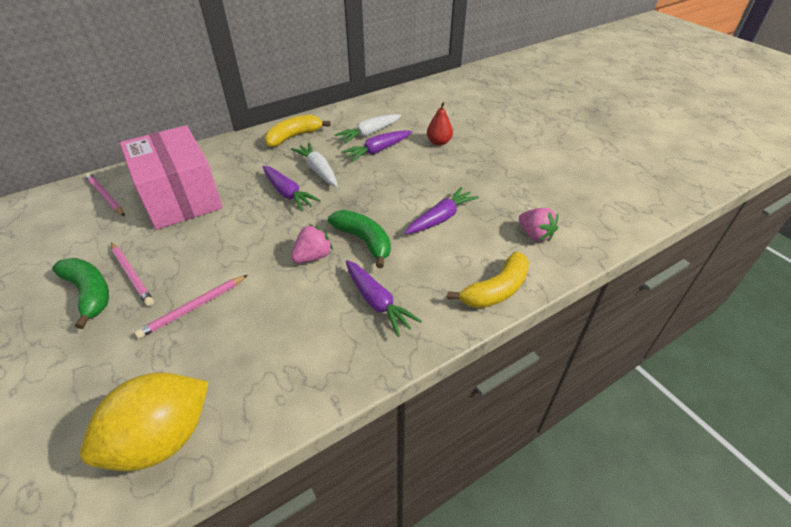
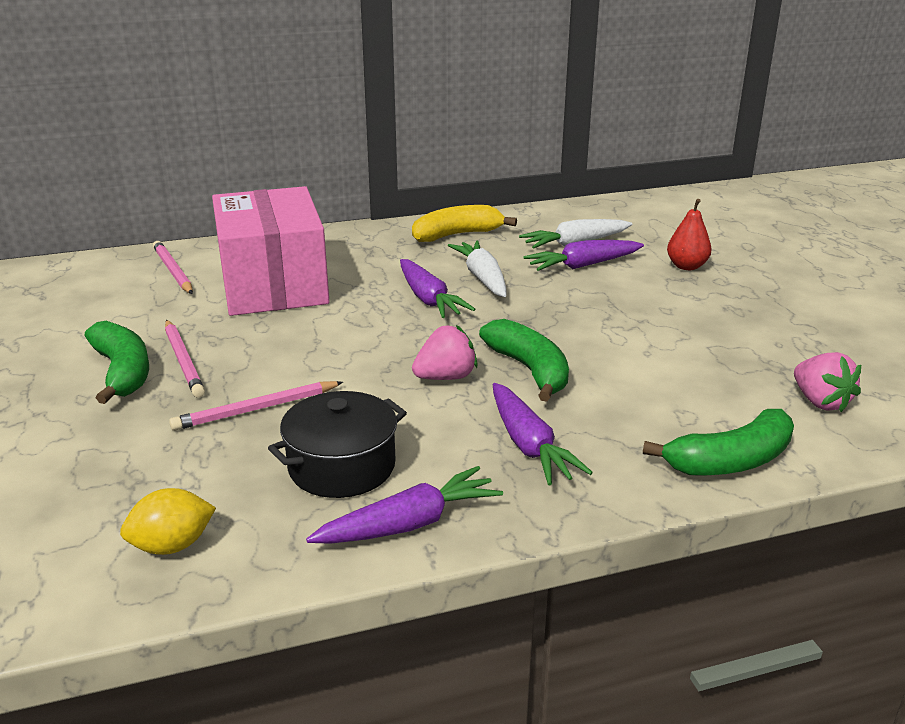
camera: 15 degrees right, 15 degrees down
yellow lemon [80,372,209,471] -> yellow lemon [120,488,216,555], size x0.52
purple carrot [405,187,479,234] -> purple carrot moved to [306,466,503,544]
yellow banana [448,252,529,308] -> green banana [643,409,794,476]
none -> black pot [268,391,407,498]

